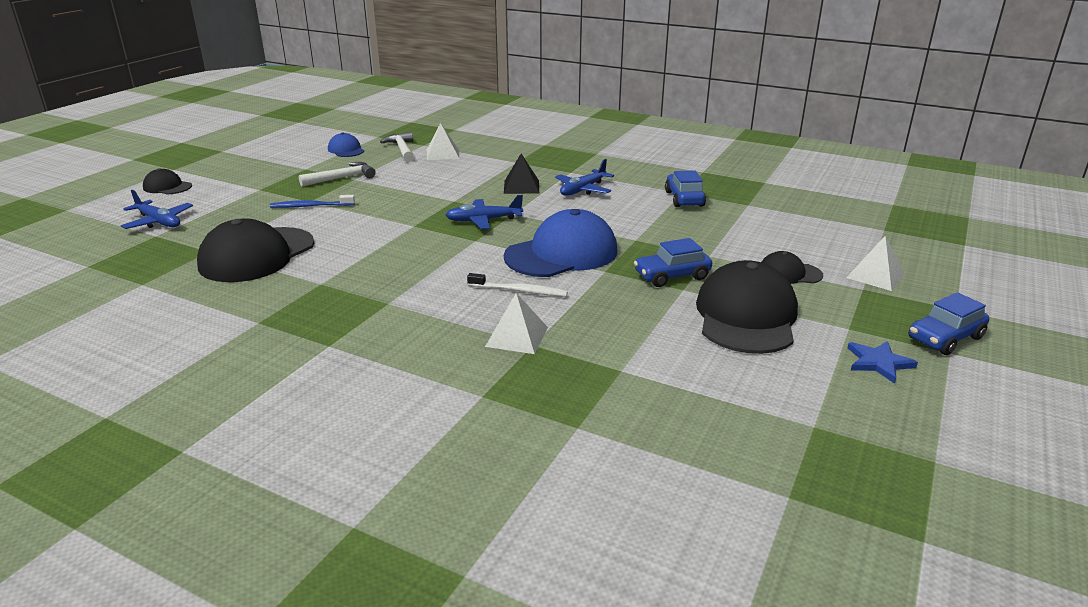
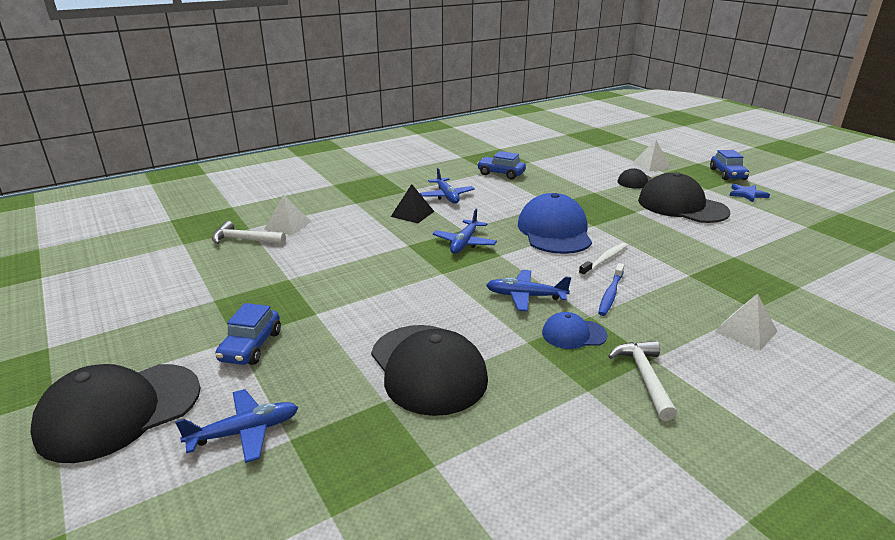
camera: 60 degrees left, 0 degrees up
black cap [143,168,192,195] -> black cap [30,364,201,463], size x1.99
blue toothbrush [270,195,355,208] -> blue toothbrush moved to [598,263,624,316]
white hammer [299,162,376,187] -> white hammer moved to [608,341,677,421]
blue cap [328,132,364,157] -> blue cap moved to [542,312,607,349]
white pyramid [485,293,548,354] -> white pyramid moved to [714,293,778,351]
blue car [634,238,712,287] -> blue car moved to [215,303,281,365]
none -> blue plane [486,270,571,311]

